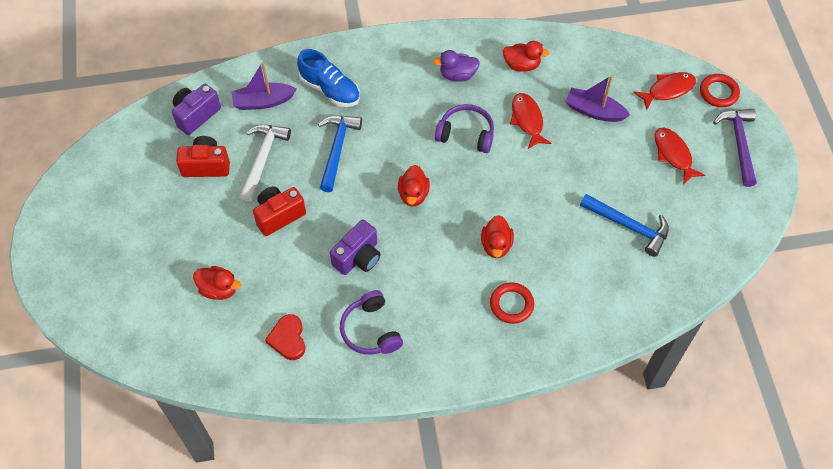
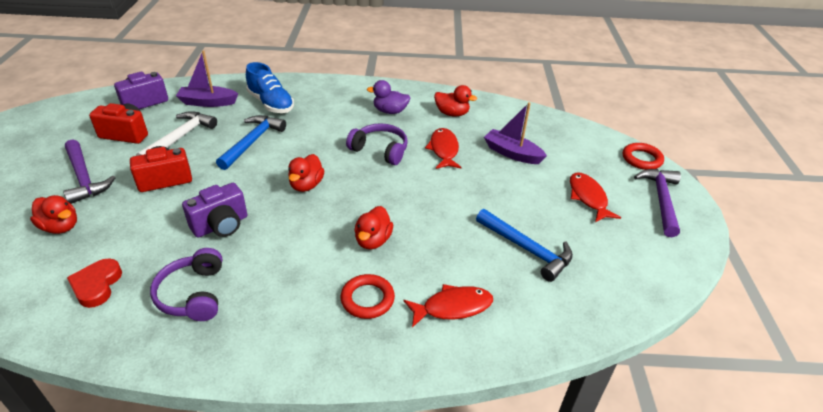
camera: 10 degrees right, 20 degrees down
red fish [633,72,696,110] -> red fish moved to [404,284,493,328]
none -> purple hammer [63,139,116,204]

